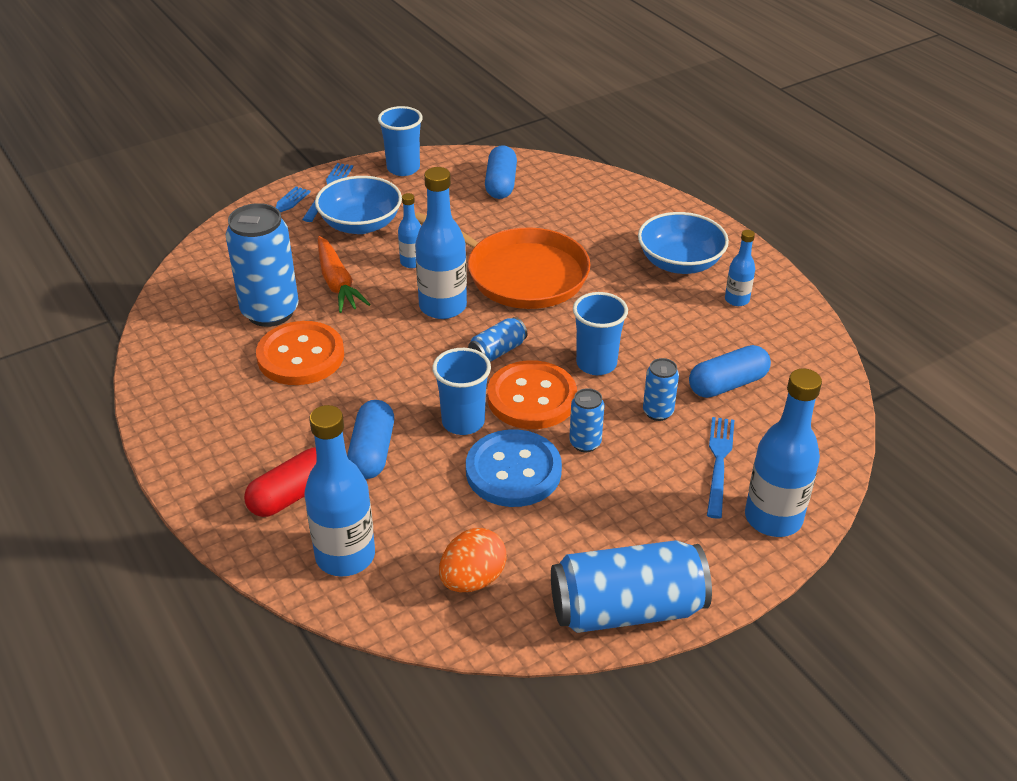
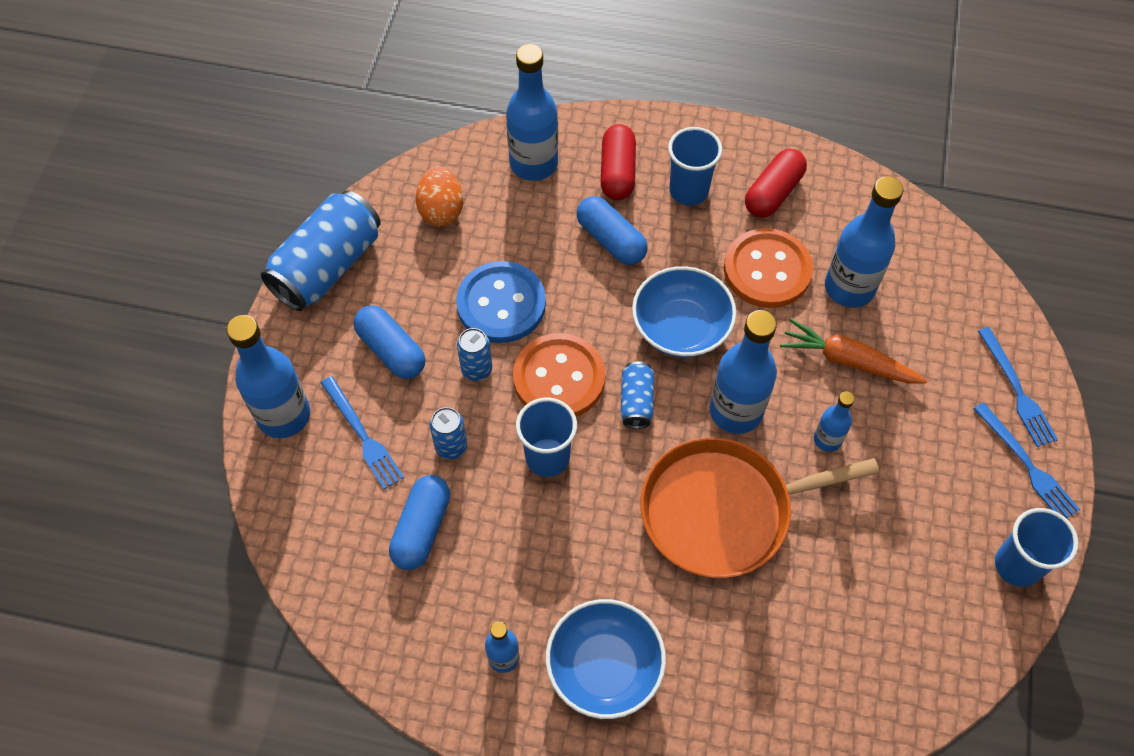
camera: 135 degrees right, 20 degrees up
blue can [226,203,299,327] -> blue bottle [825,176,904,308]
blue bowl [315,176,402,234] -> blue bowl moved to [632,266,736,358]
blue cup [432,348,491,435] -> blue cup moved to [668,127,722,206]
blue capsule [485,145,517,199] -> blue capsule moved to [354,305,425,379]
none -> red capsule [745,149,807,218]

